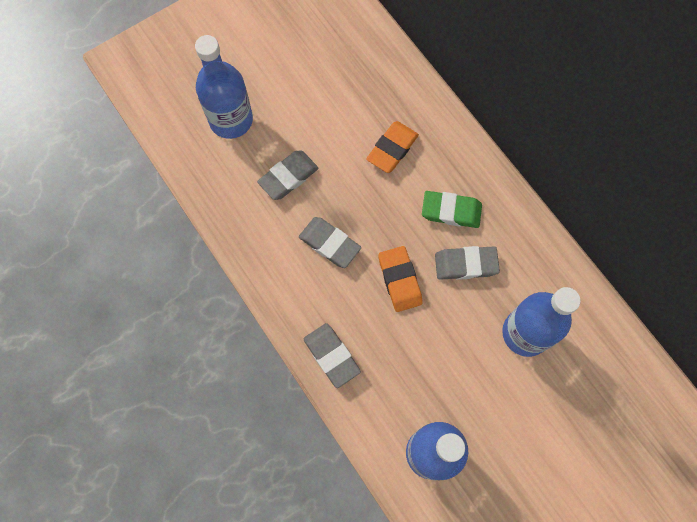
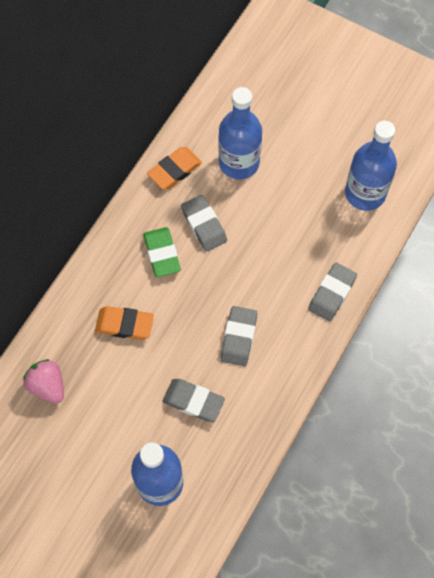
camera: 115 degrees left, 5 degrees down
orange eraser [378,246,423,312] -> orange eraser moved to [147,147,202,189]
none -> pink strawberry [23,359,64,404]

